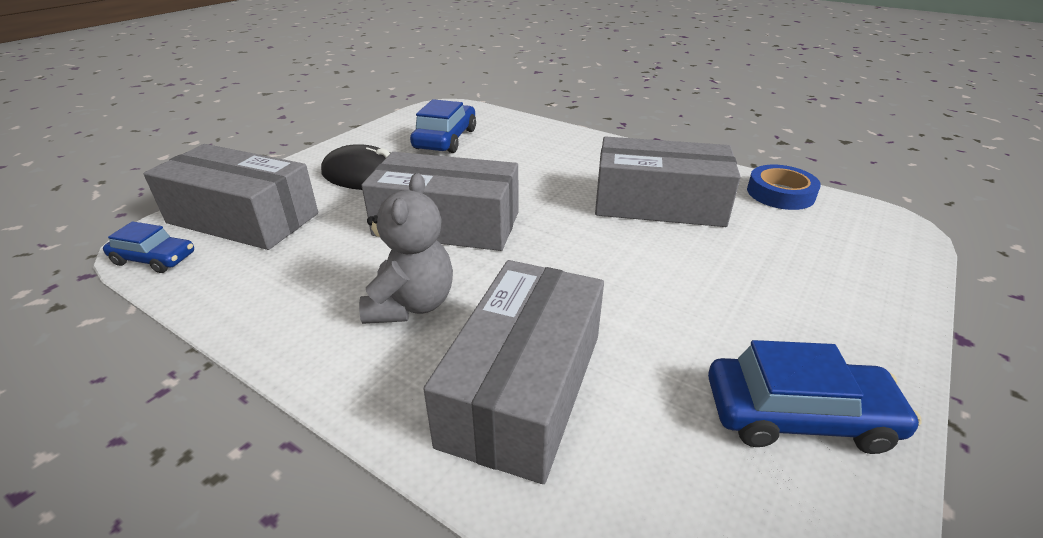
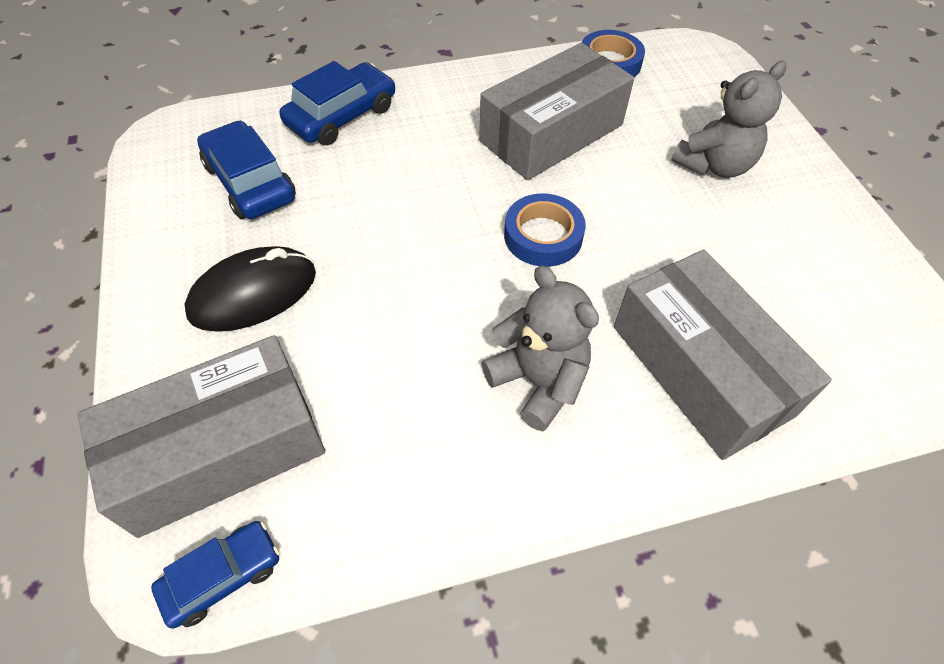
camera: 50 degrees left, 20 degrees up
grey box [362,152,518,251] -> none
blue car [708,340,922,454] -> blue car moved to [280,61,395,145]
none -> blue tape [504,193,586,267]
none -> grey teddy bear [671,61,786,178]

